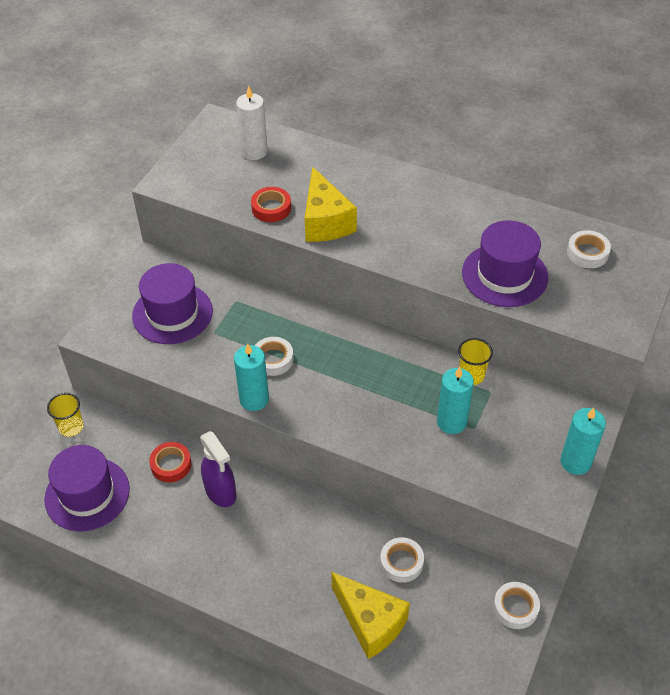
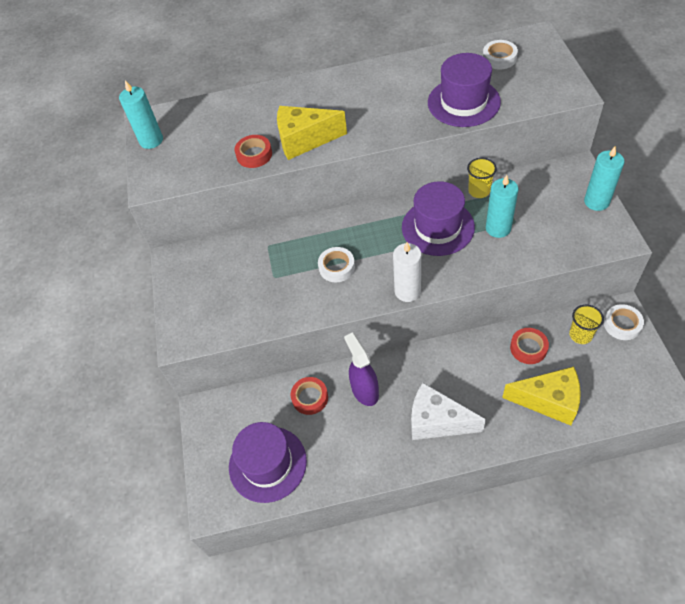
camera: 30 degrees left, 5 degrees up
yellow cup [47,393,84,437] -> yellow cup moved to [569,305,604,344]
purple hat [132,263,213,344] -> purple hat moved to [402,181,475,256]
purple spray bottle [200,431,236,507] -> purple spray bottle turned 135 degrees counterclockwise [344,332,379,406]
turquoise candle [234,343,269,411] -> turquoise candle moved to [119,80,163,149]
white candle [236,86,268,160] -> white candle moved to [393,242,421,302]
yellow cheese [305,167,357,242] -> yellow cheese turned 135 degrees clockwise [277,106,347,160]
white tape [380,537,424,583] -> red tape [510,328,549,364]
none -> white cheese [411,383,486,440]

